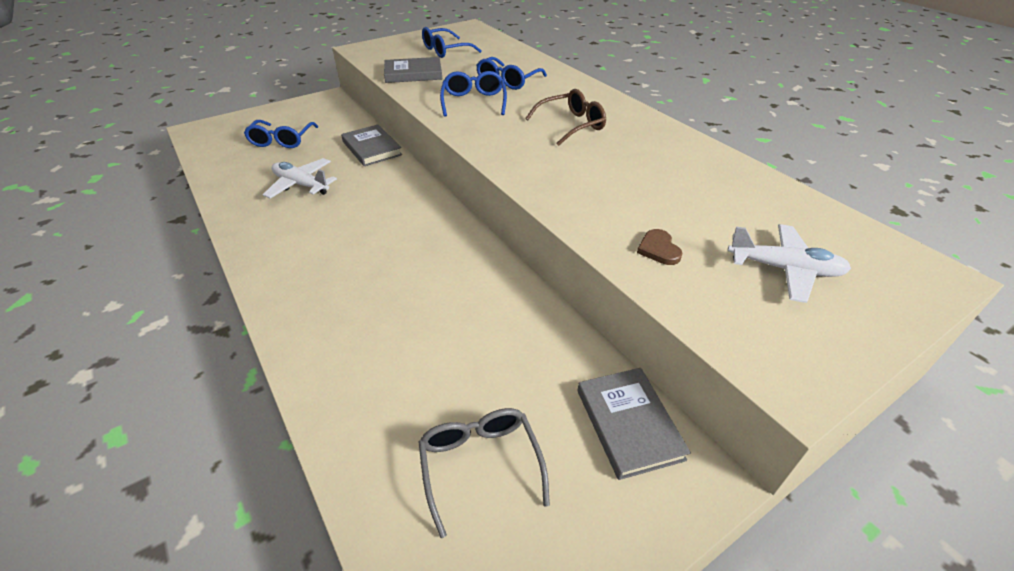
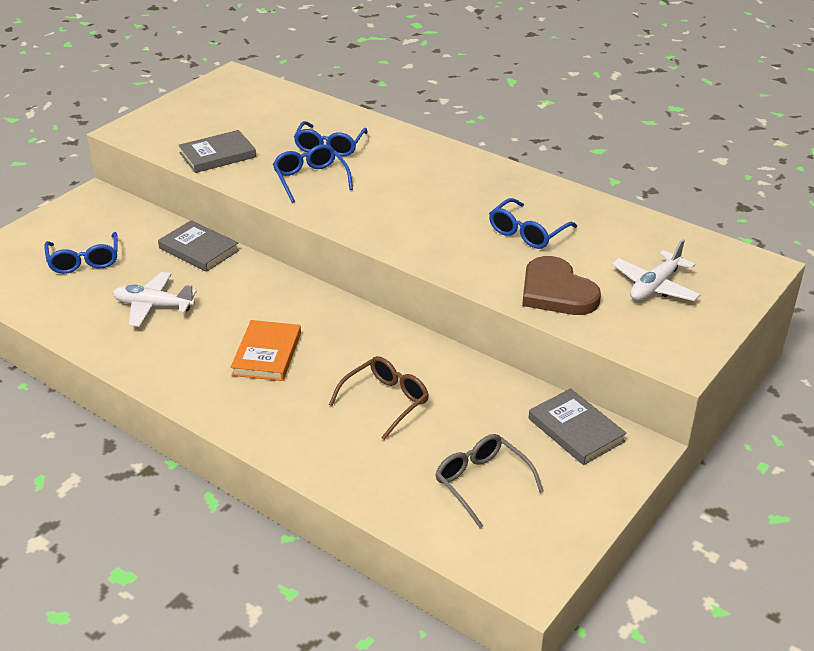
camera: 20 degrees left, 5 degrees down
blue glasses [422,27,482,58] -> blue glasses moved to [489,198,577,249]
brown glasses [525,89,606,146] -> brown glasses moved to [329,356,429,440]
brown heart [637,229,683,265] -> brown heart [522,256,601,315], size x2.14
white plane [728,224,851,303] -> white plane turned 135 degrees clockwise [612,239,701,301]
none -> orange book [231,320,301,381]

